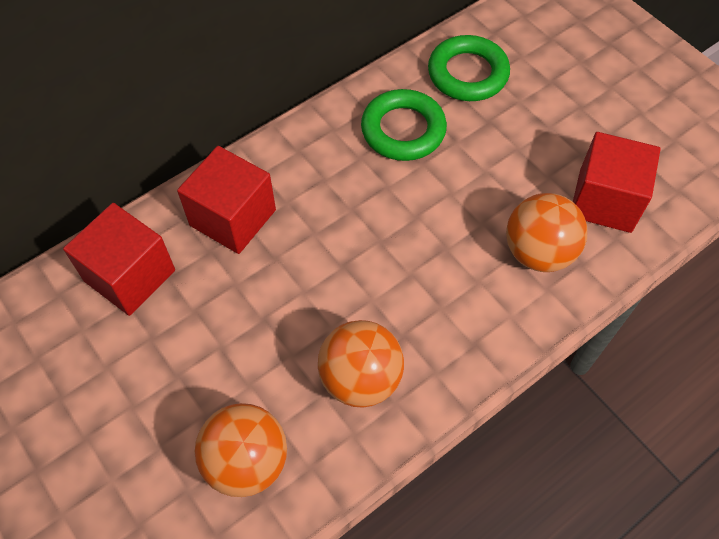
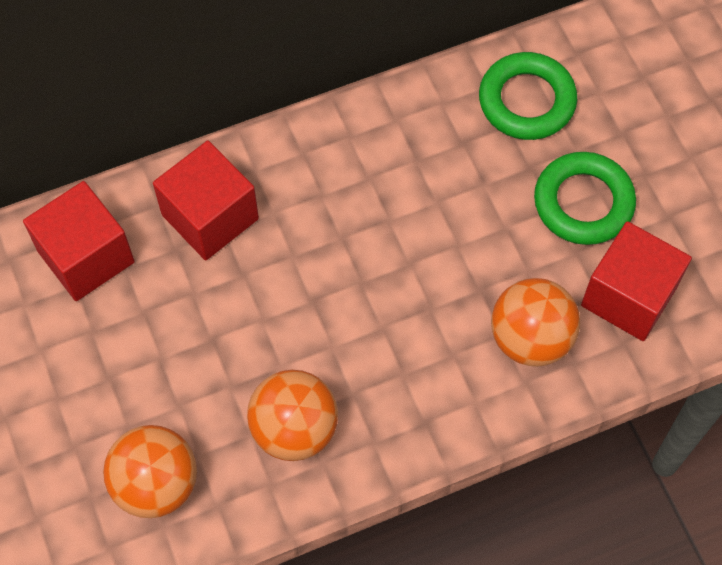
camera: 15 degrees right, 5 degrees up
green ring [361,89,447,161] -> green ring moved to [534,152,636,245]

